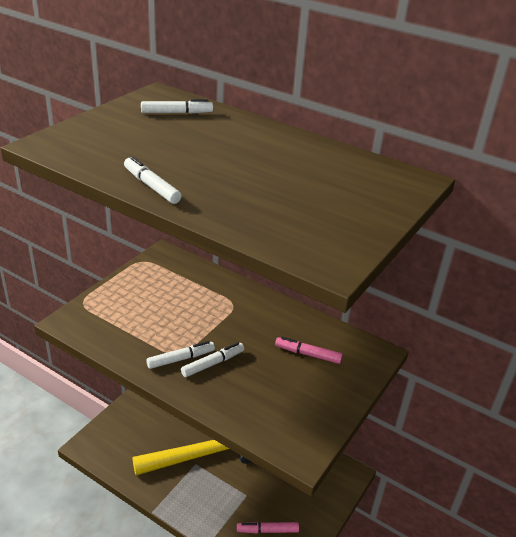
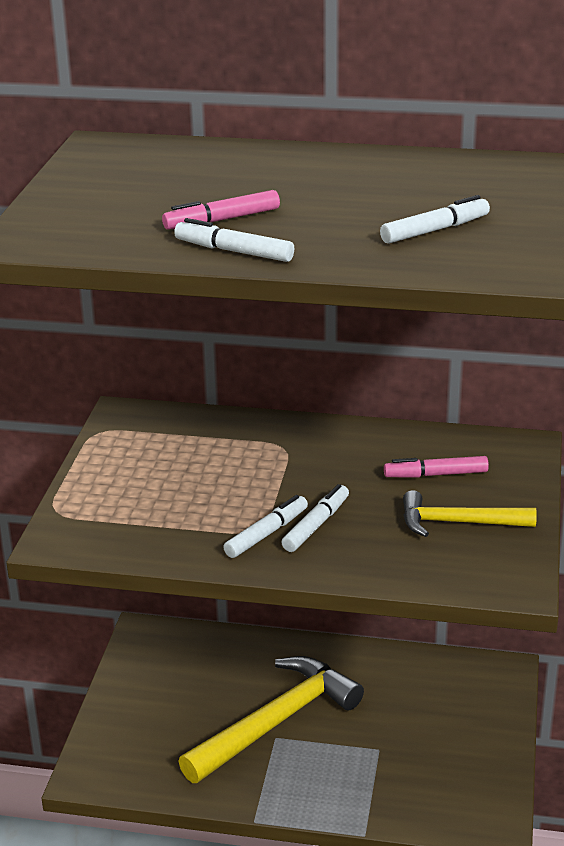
camera: 20 degrees left, 5 degrees down
white marker [141,99,213,114] -> white marker moved to [380,195,490,244]
pink marker [237,522,299,533] -> pink marker moved to [162,190,280,230]
none -> yellow hammer [403,490,537,537]

